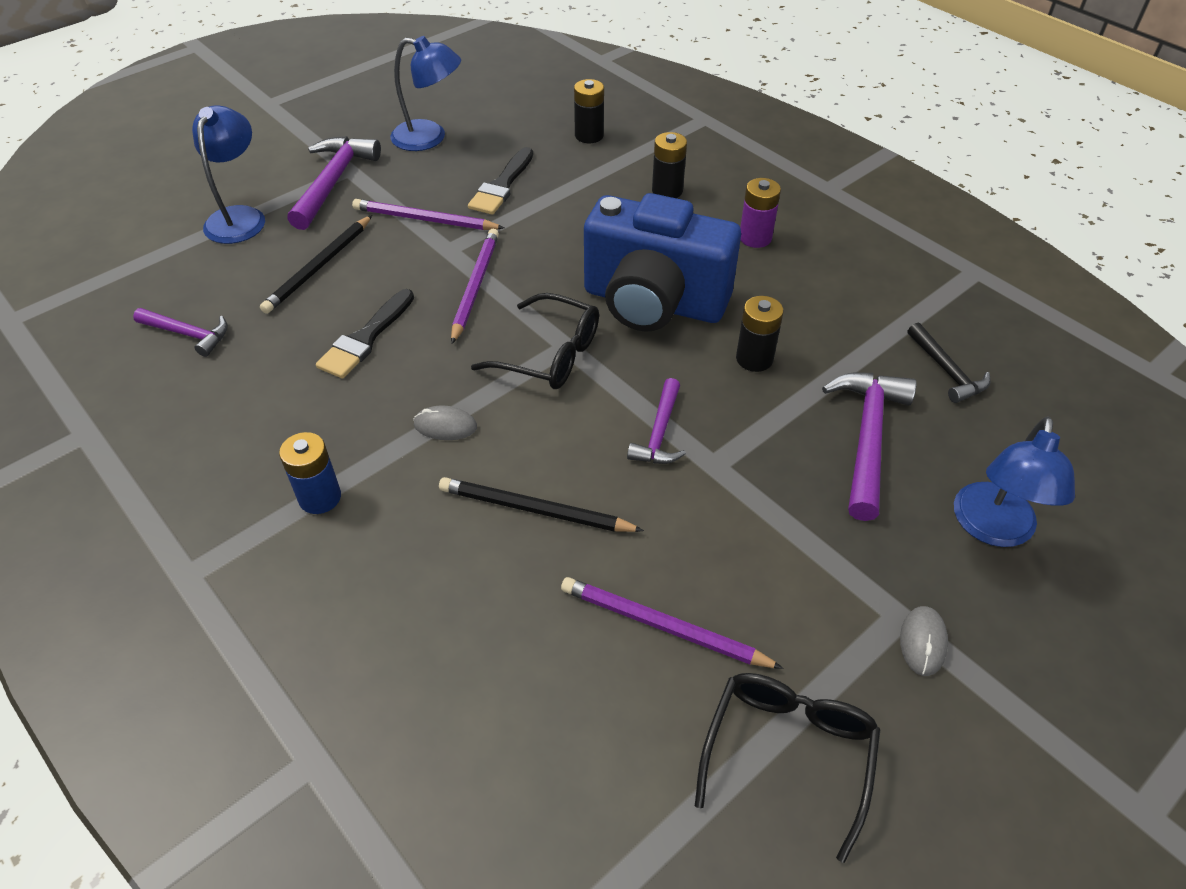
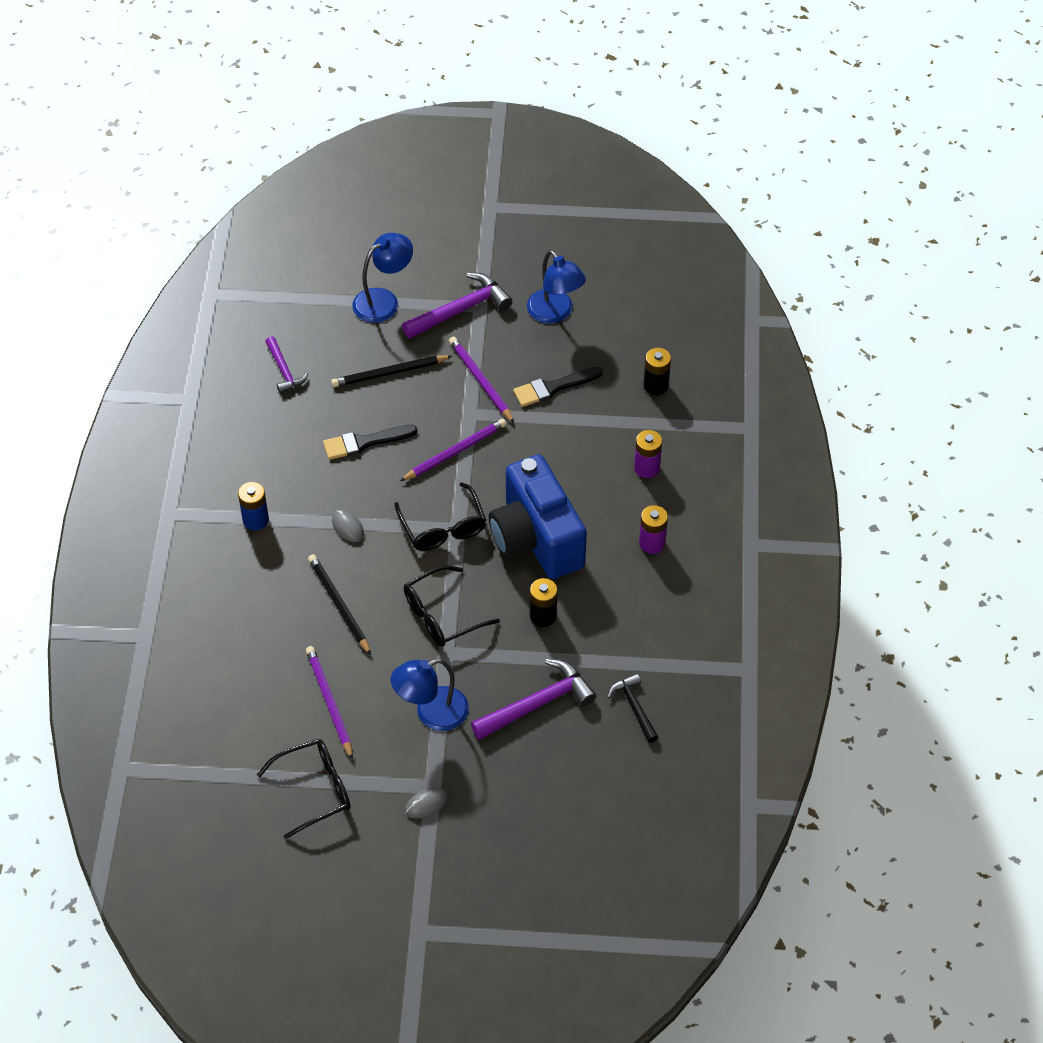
camera: 45 degrees right, 5 degrees up
purple hammer [627,378,686,464] -> black glasses [404,565,500,647]
black battery [652,132,687,198] -> purple battery [634,430,662,478]
black hammer [908,323,990,403] -> black hammer turned 135 degrees clockwise [607,673,659,743]
blue lamp [954,417,1075,547] -> blue lamp moved to [391,659,469,731]

